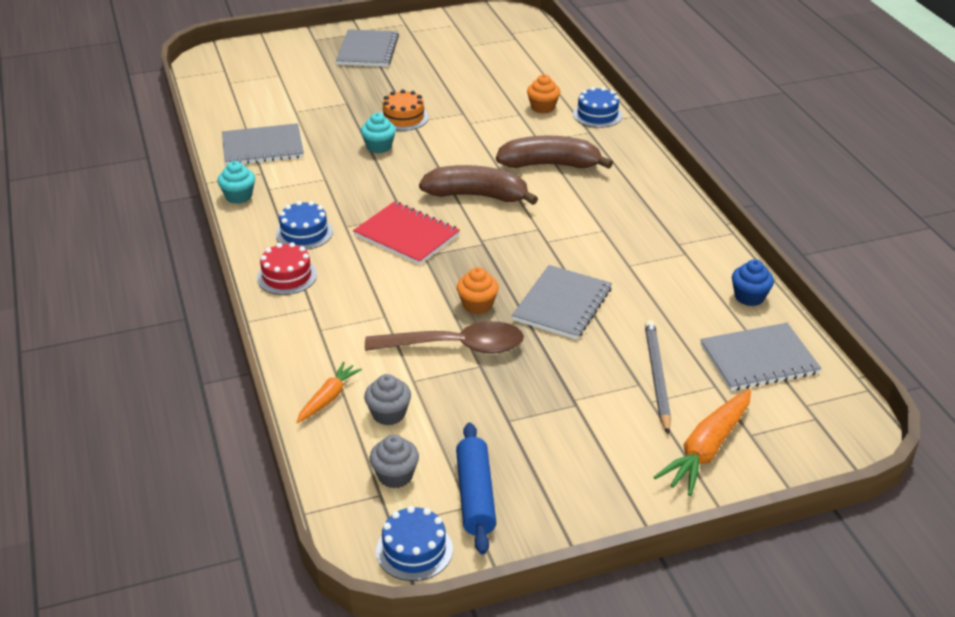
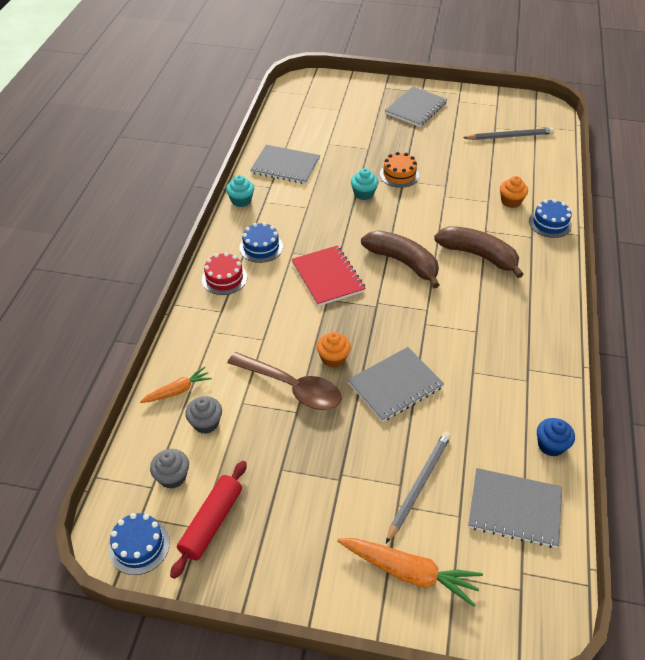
camera: 30 degrees right, 10 degrees up
blue rolling pin [456,423,497,554] -> red rolling pin [170,461,247,579]
orange carrot [654,389,751,496] -> orange carrot turned 135 degrees counterclockwise [337,538,483,607]
none -> grey pencil [463,128,555,140]

